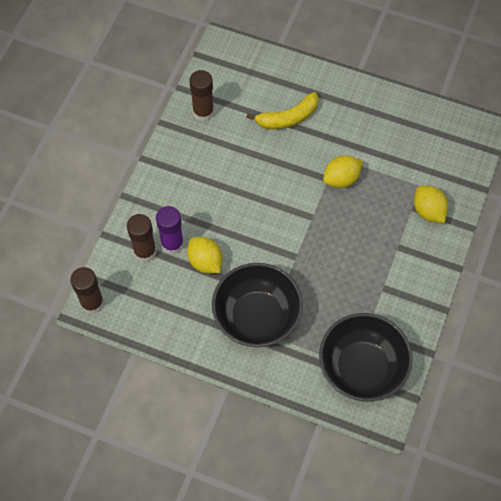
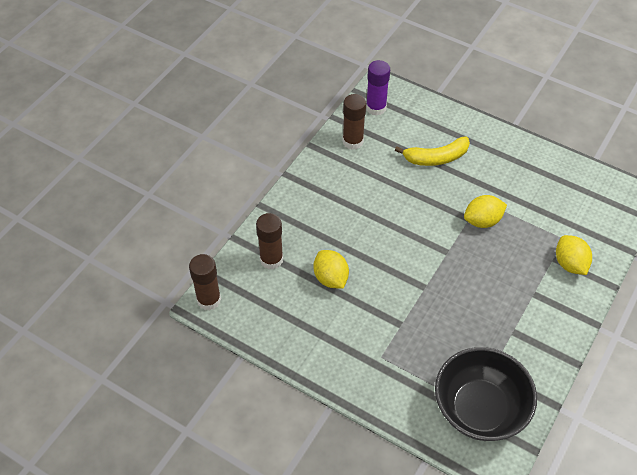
camera: 10 degrees right, 10 degrees down
purple glue stick [156,206,184,254] -> purple glue stick moved to [366,60,390,116]
black bowl [212,263,303,347] -> none

